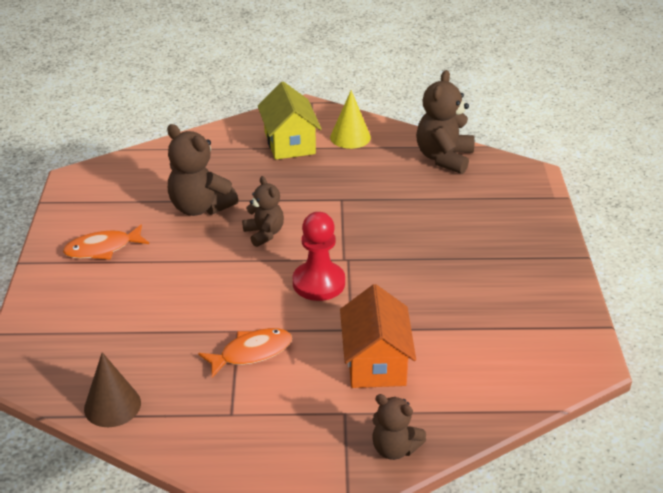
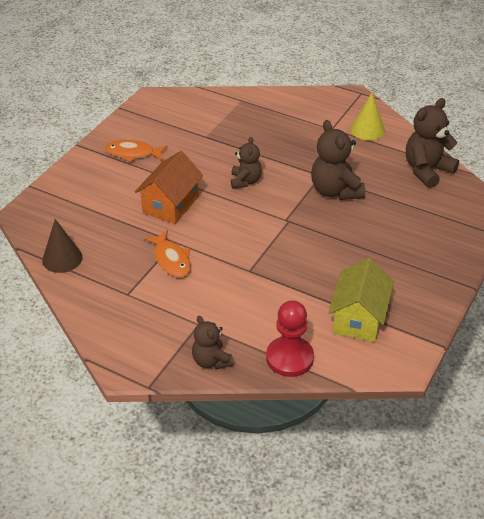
camera: 30 degrees right, 5 degrees up
brown teddy bear [167,124,239,216] -> brown teddy bear moved to [311,120,365,200]
orange fish [198,328,292,378] -> orange fish turned 60 degrees clockwise [144,230,191,278]
yellow house [258,81,322,160] -> yellow house moved to [328,258,394,342]
red pawn [293,212,345,301] -> red pawn moved to [266,300,314,377]
orange house [340,284,416,388] -> orange house moved to [135,151,203,224]

